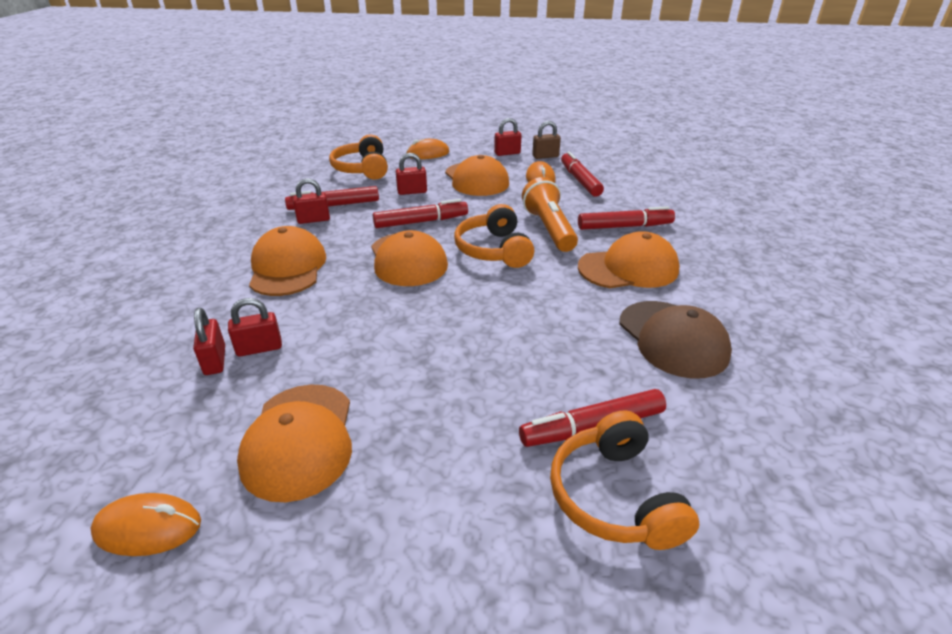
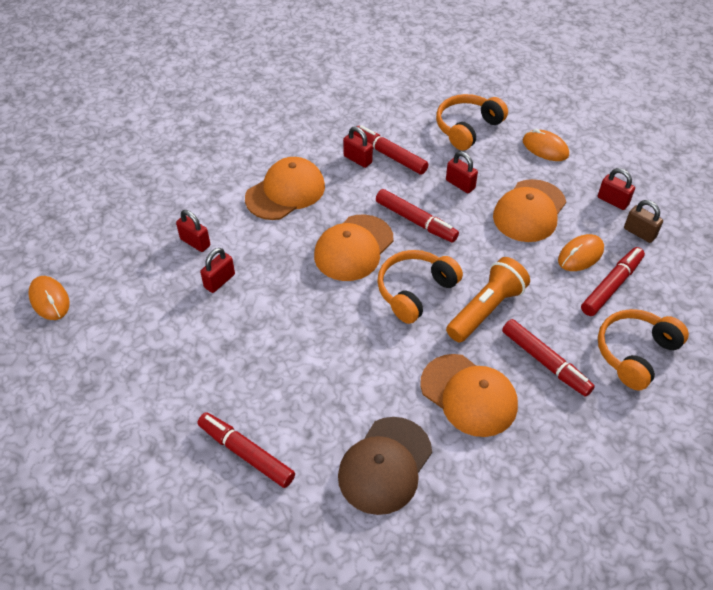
camera: 55 degrees right, 15 degrees up
red padlock [193,308,225,375] -> red padlock moved to [200,248,235,293]
orange cap [237,385,352,502] -> none
orange headphones [550,410,699,550] -> orange headphones moved to [598,309,689,391]

